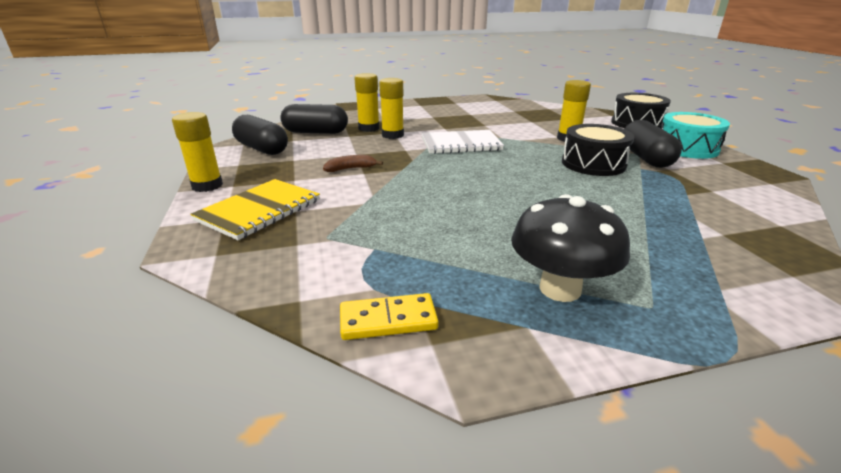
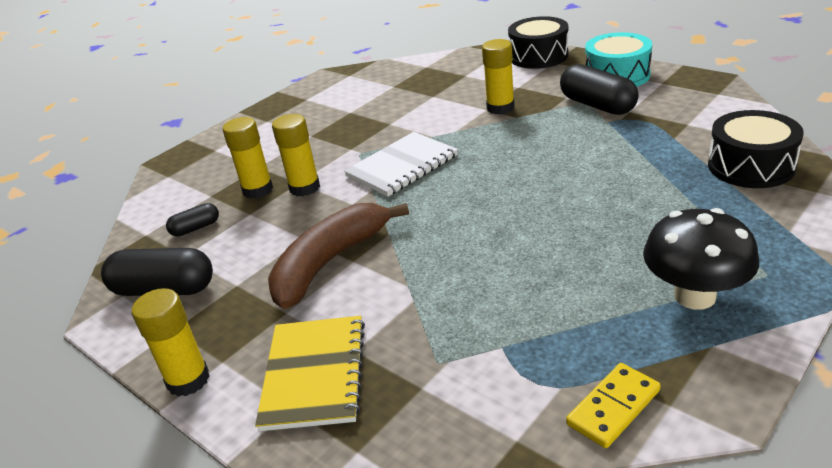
camera: 30 degrees left, 5 degrees up
black capsule [280,104,348,134] -> black capsule [166,203,219,236], size x0.53
brown banana [323,155,383,172] -> brown banana [268,203,409,309], size x2.25
black drum [562,124,634,176] -> black drum moved to [708,110,804,188]

